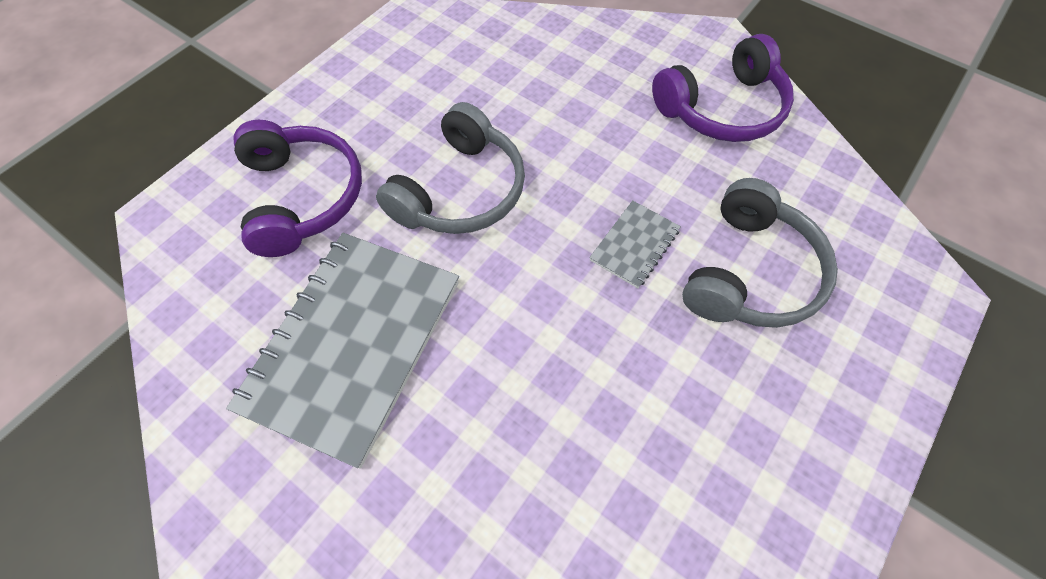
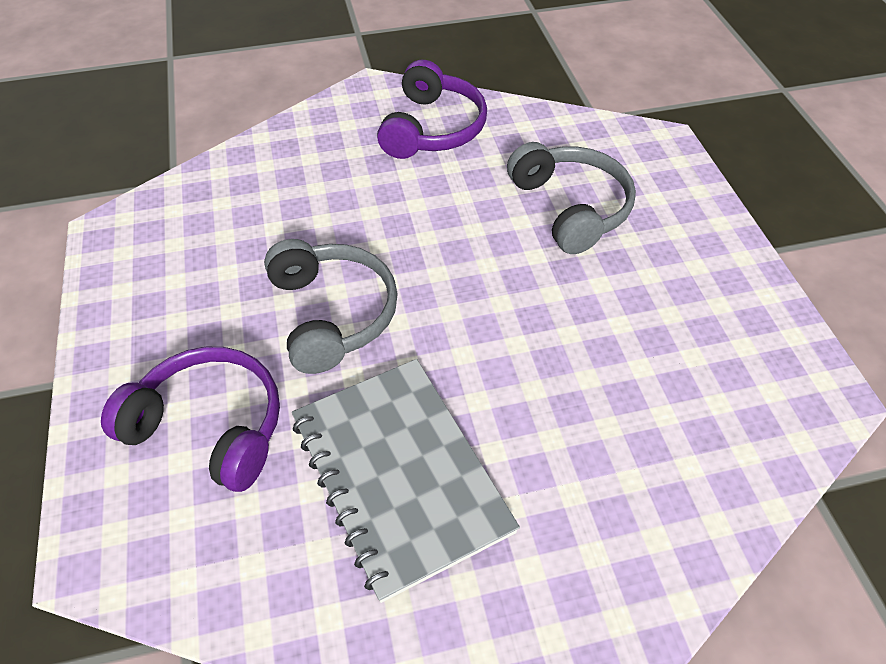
camera: 50 degrees left, 10 degrees down
grey notebook [589,200,681,288] -> none

